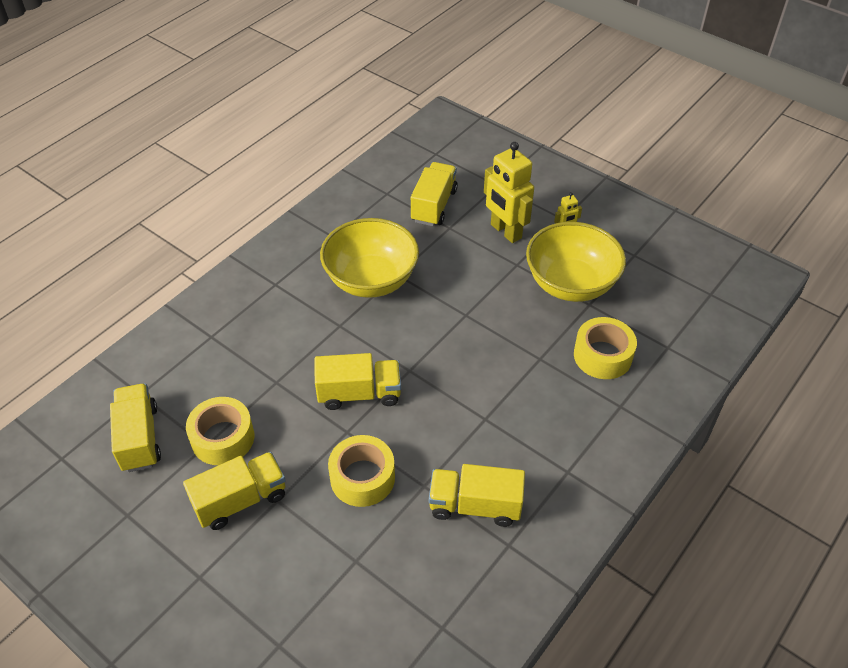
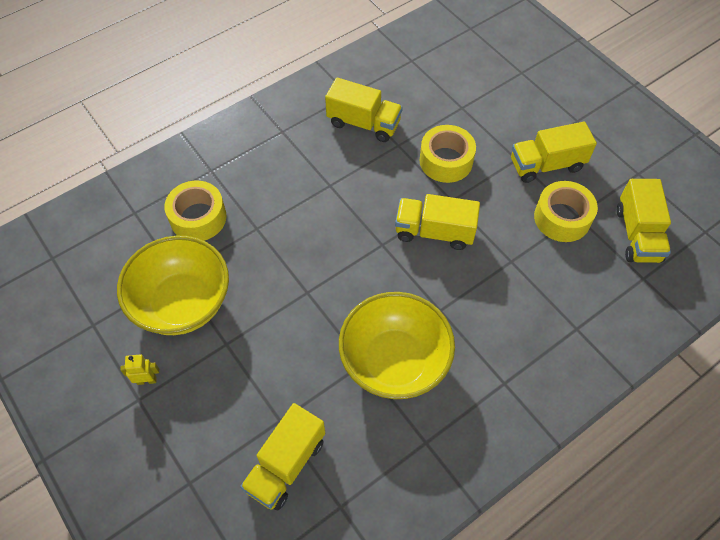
camera: 165 degrees left, 10 degrees up
yellow robot [484,142,534,243] -> none

